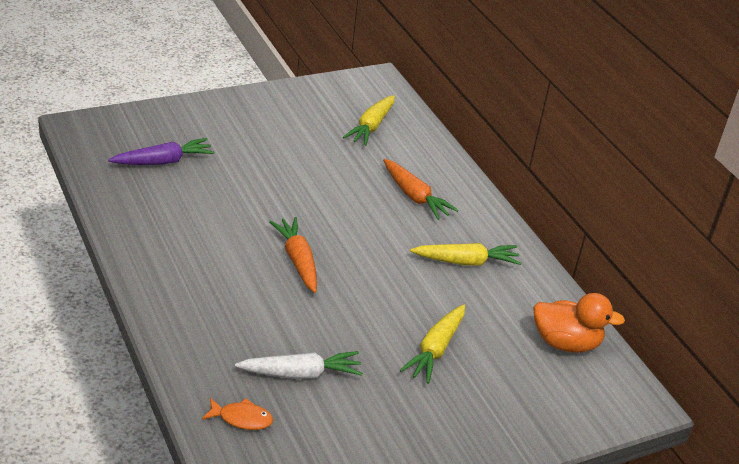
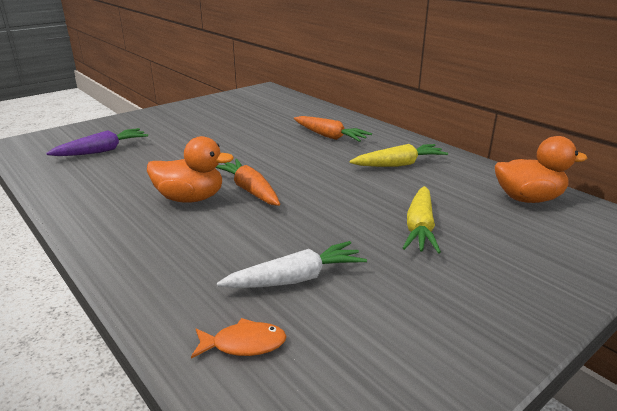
camera: 10 degrees left, 10 degrees down
yellow carrot [343,95,395,146] -> none
none -> orange duck [147,136,234,203]

